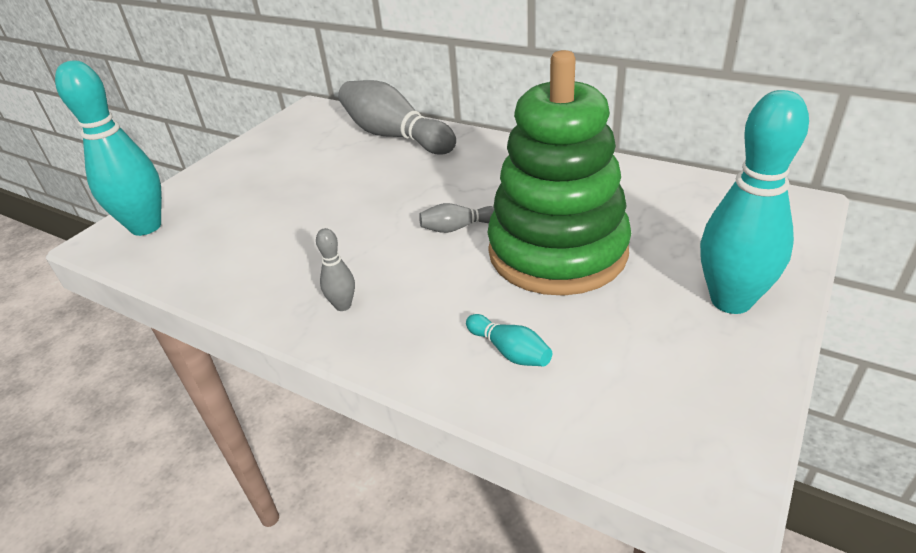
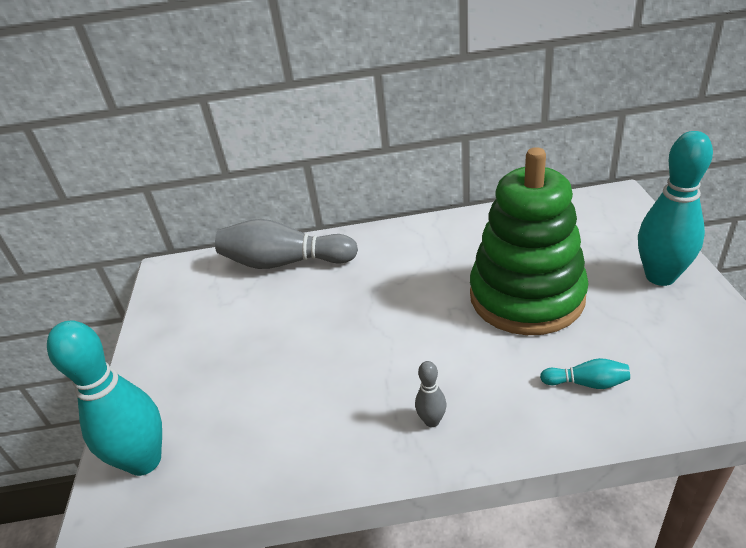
camera: 35 degrees left, 0 degrees up
grey bowling pin [419,203,494,233] -> none

